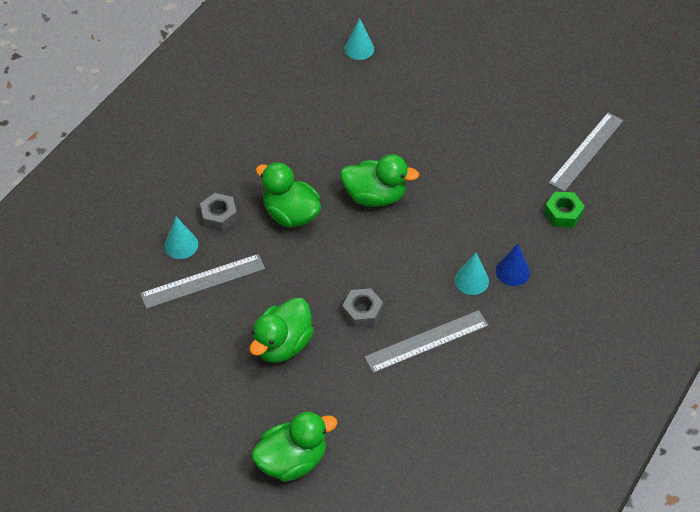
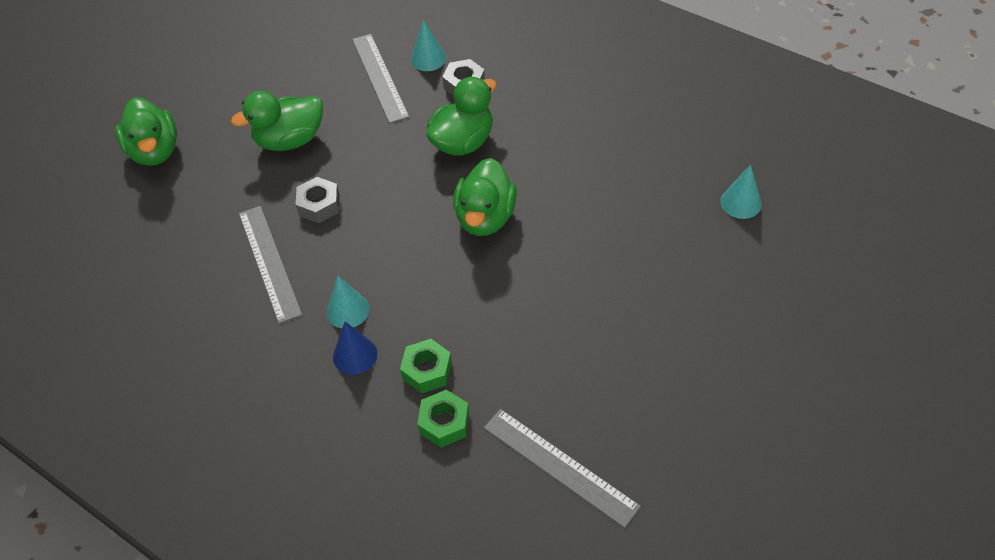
camera: 95 degrees right, 0 degrees up
green duck [250,297,314,363] -> green duck turned 60 degrees counterclockwise [231,91,323,151]
none -> green nut [400,339,452,394]

